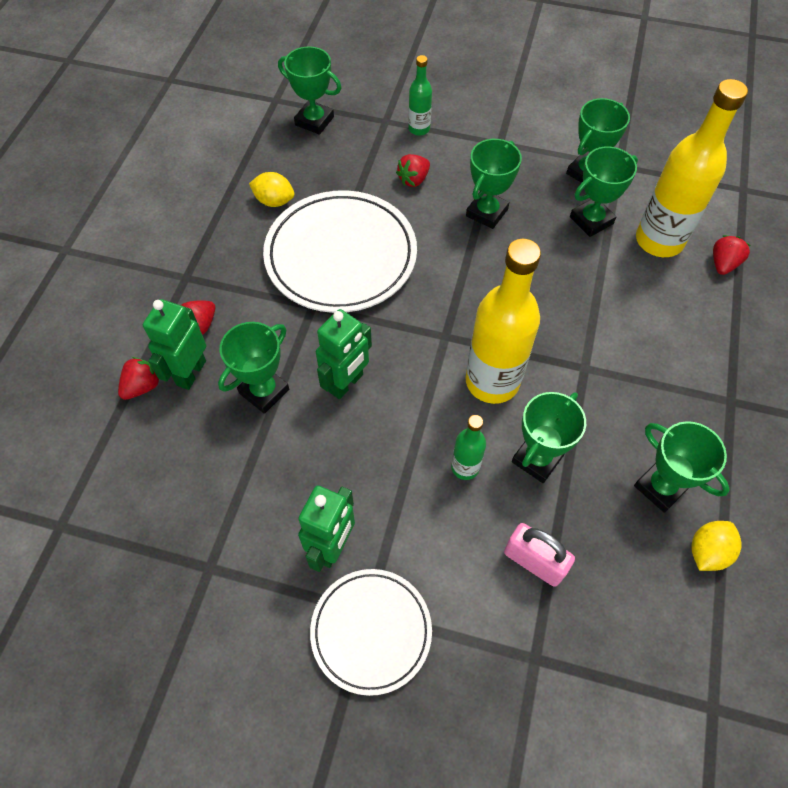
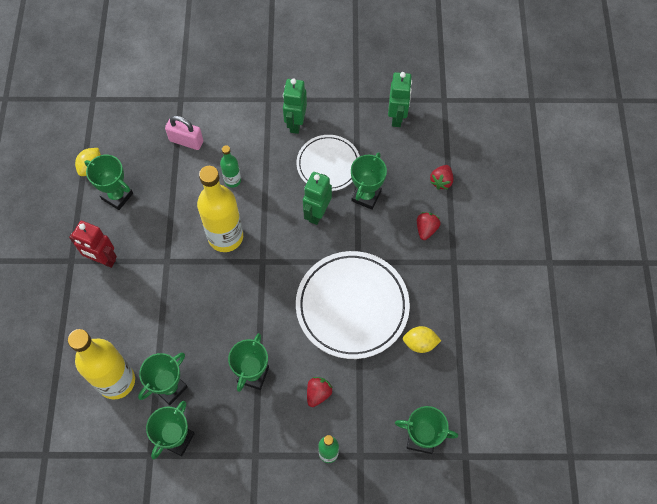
camera: 165 degrees right, 5 degrees up
green robot [143,299,206,390] -> green robot moved to [388,72,412,127]
white plate [310,569,432,696] -> white plate moved to [297,135,360,191]
green trophy [512,392,586,483] -> none
red strawberry [713,235,750,275] -> none
none -> red robot [69,221,117,268]

